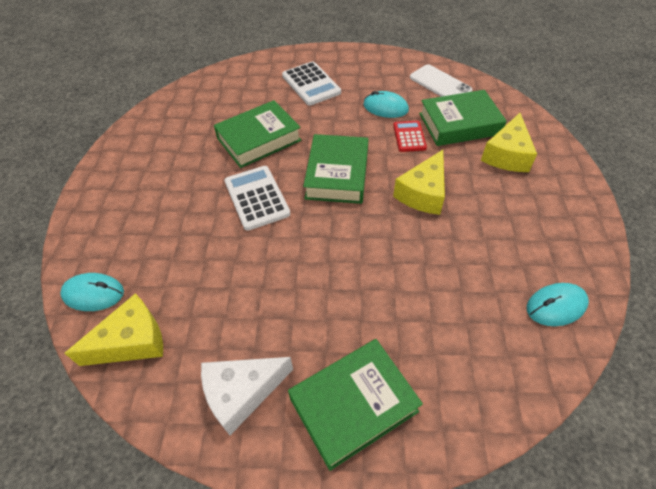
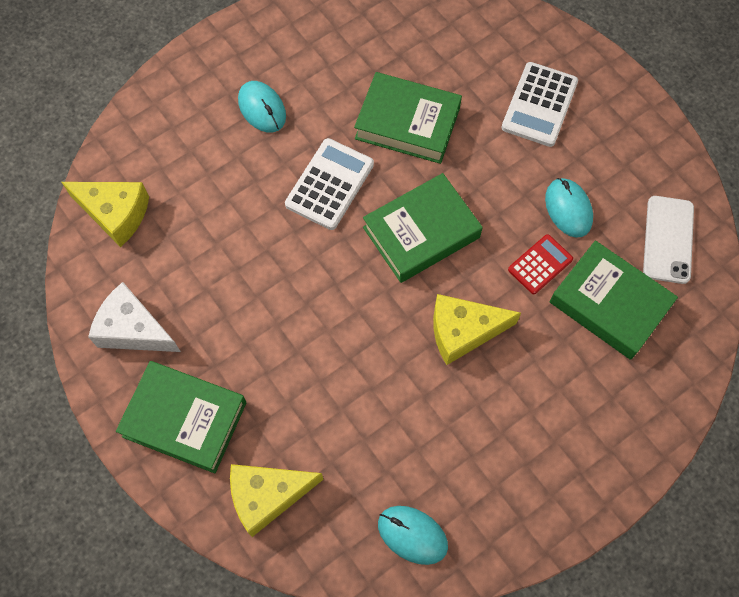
camera: 50 degrees right, 15 degrees up
turquoise mouse [60,273,124,311] -> turquoise mouse moved to [238,81,286,133]
yellow cheese [481,113,537,172] -> yellow cheese moved to [230,464,324,537]

